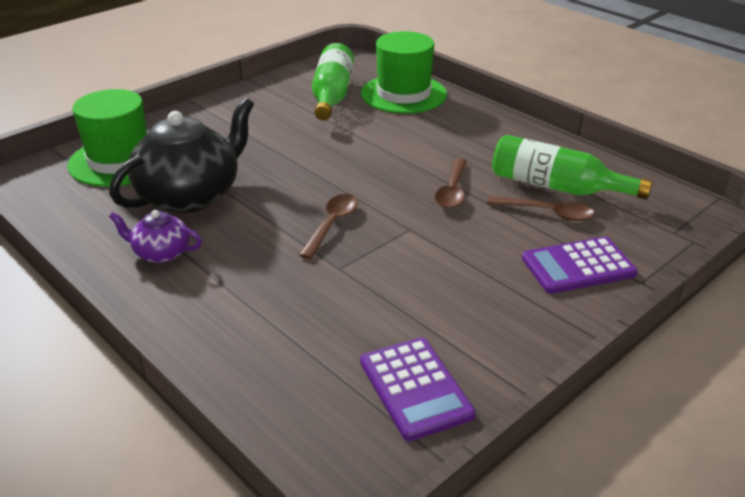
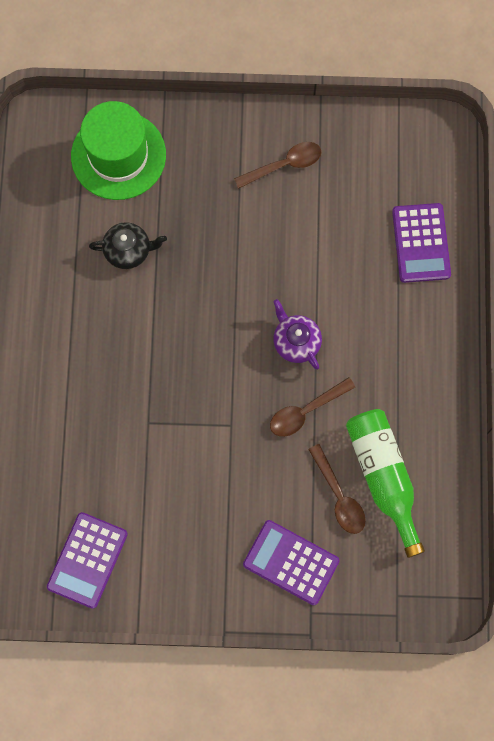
camera: 45 degrees right, 40 degrees up
purple teapot [109,210,202,263] -> purple teapot moved to [273,299,322,369]
black teapot [110,98,254,213] -> black teapot [89,222,167,269], size x0.49
brown spoon [299,194,358,259] -> brown spoon moved to [234,142,321,189]
green bottle [312,43,354,121] -> none
green hat [361,31,447,114] -> purple calculator [392,203,451,283]

